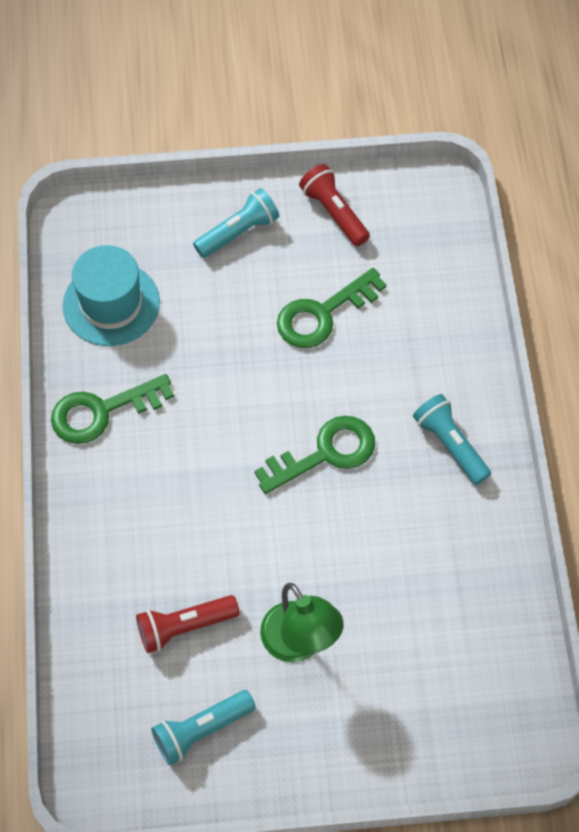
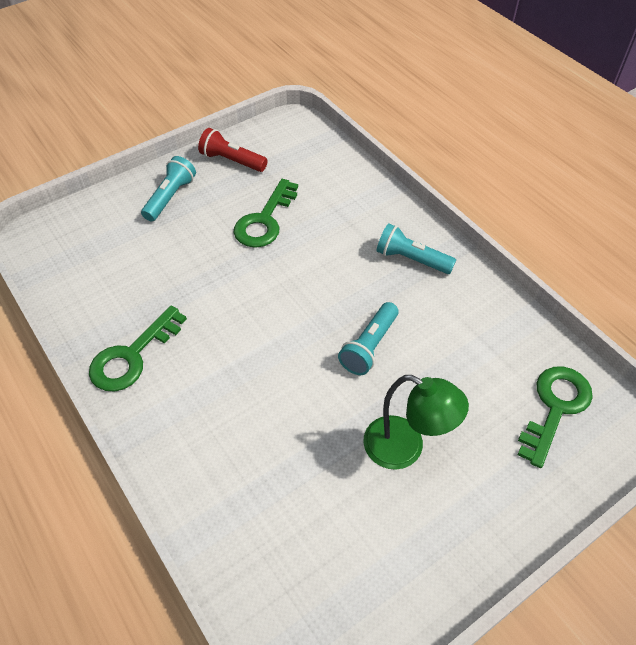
camera: 30 degrees left, 10 degrees down
turquoise hat [62,245,160,346] -> none
red flashlight [136,595,240,653] -> none
turquoise flashlight [151,690,256,765] -> turquoise flashlight moved to [338,302,398,375]
green key [254,416,375,494] -> green key moved to [518,366,593,468]

